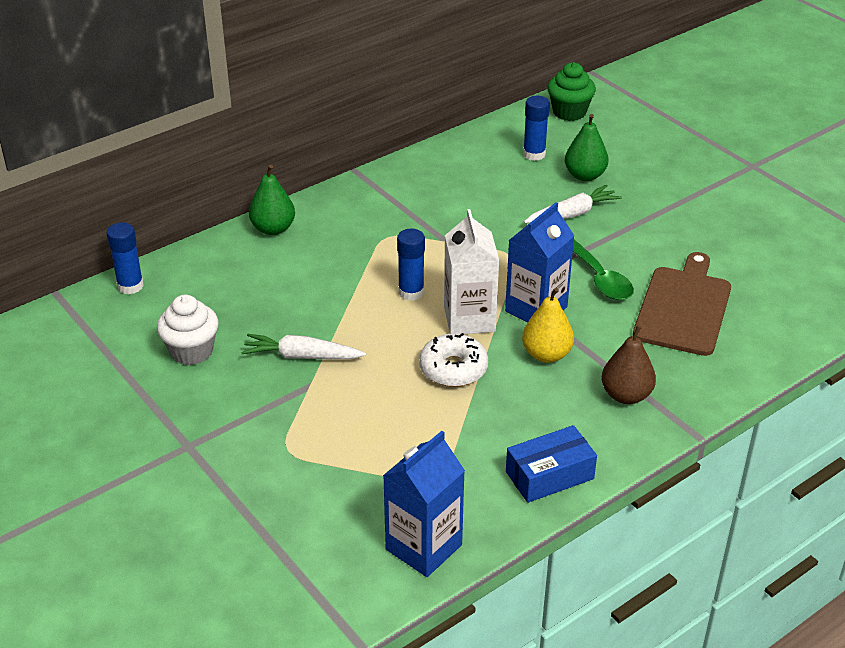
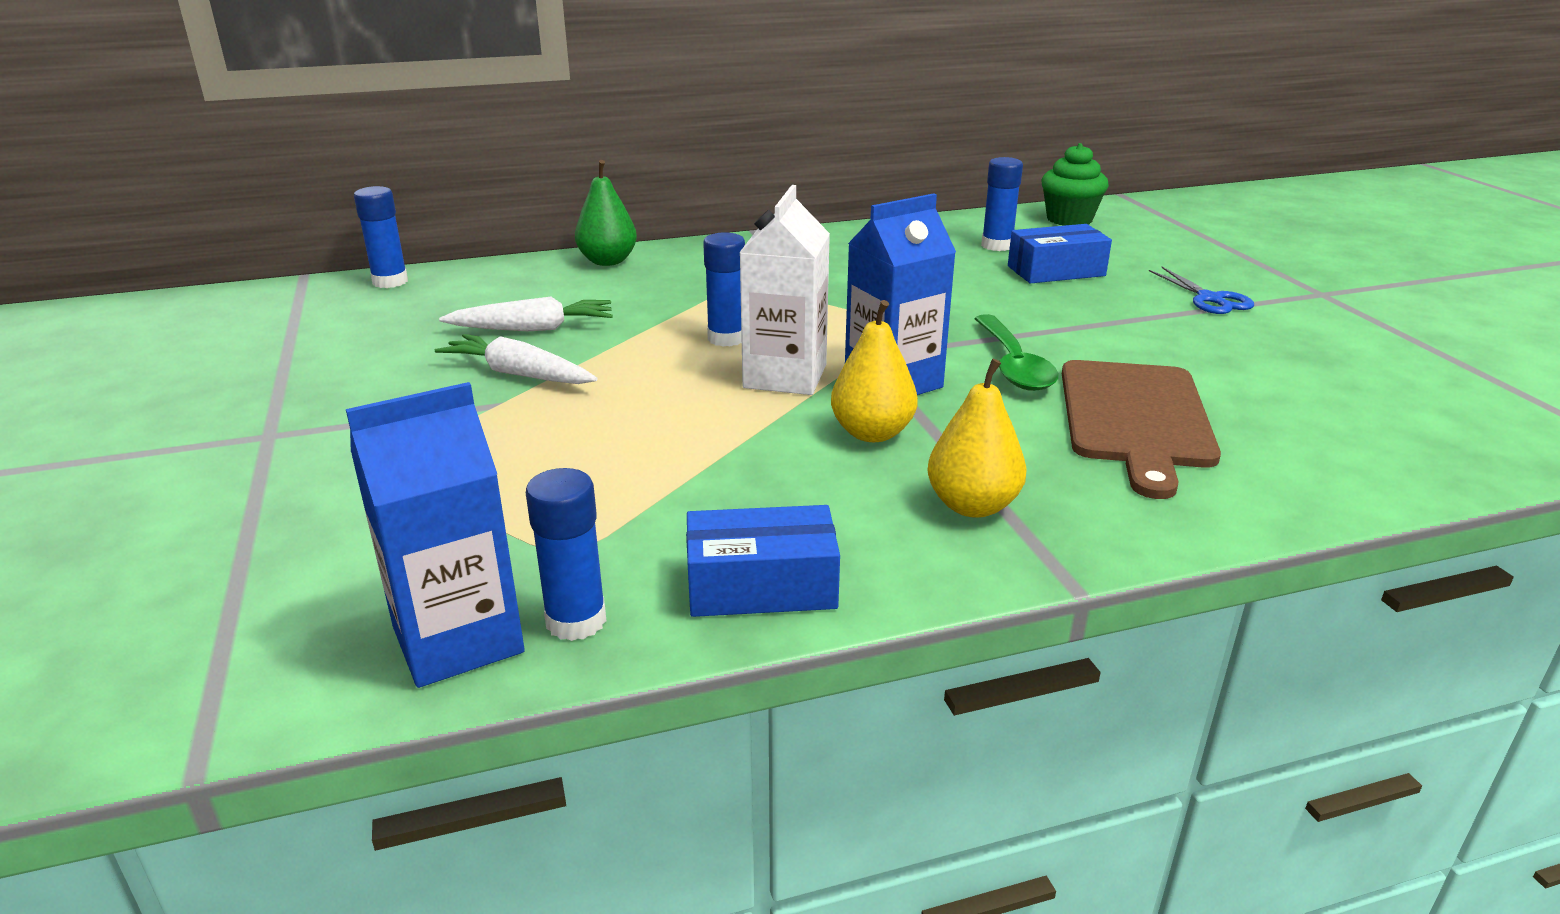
camera: 20 degrees right, 10 degrees down
white cupcake [157,295,219,365] -> none
white donut [419,333,488,387] -> none
white carrot [524,185,622,223] -> white carrot moved to [439,297,613,331]
green pear [565,114,609,181] -> blue box [1008,224,1112,284]
brown pear [602,325,656,404] -> yellow pear [927,359,1027,518]
brown cutting board [633,252,731,356] -> brown cutting board turned 150 degrees clockwise [1062,360,1221,499]
none -> blue glue stick [526,468,607,641]
none -> blue scissors [1149,267,1254,314]

